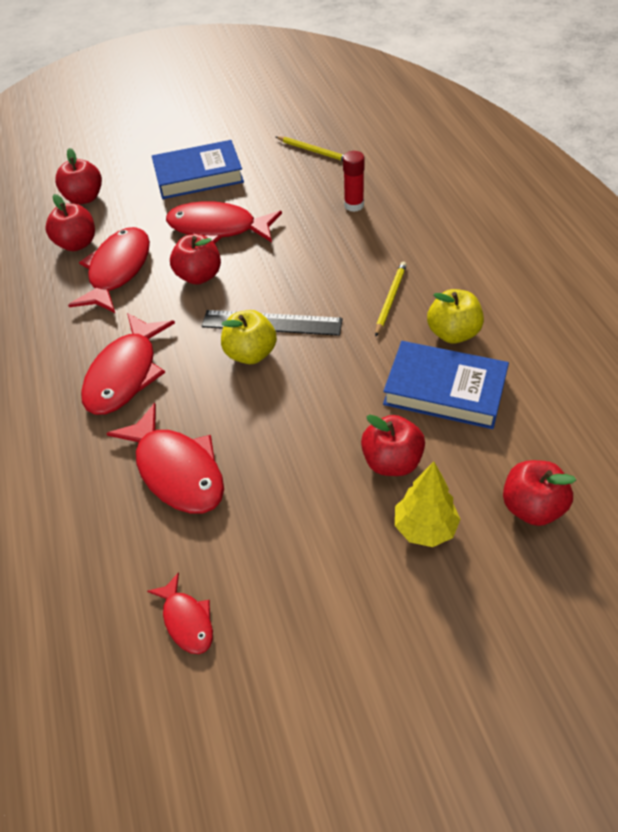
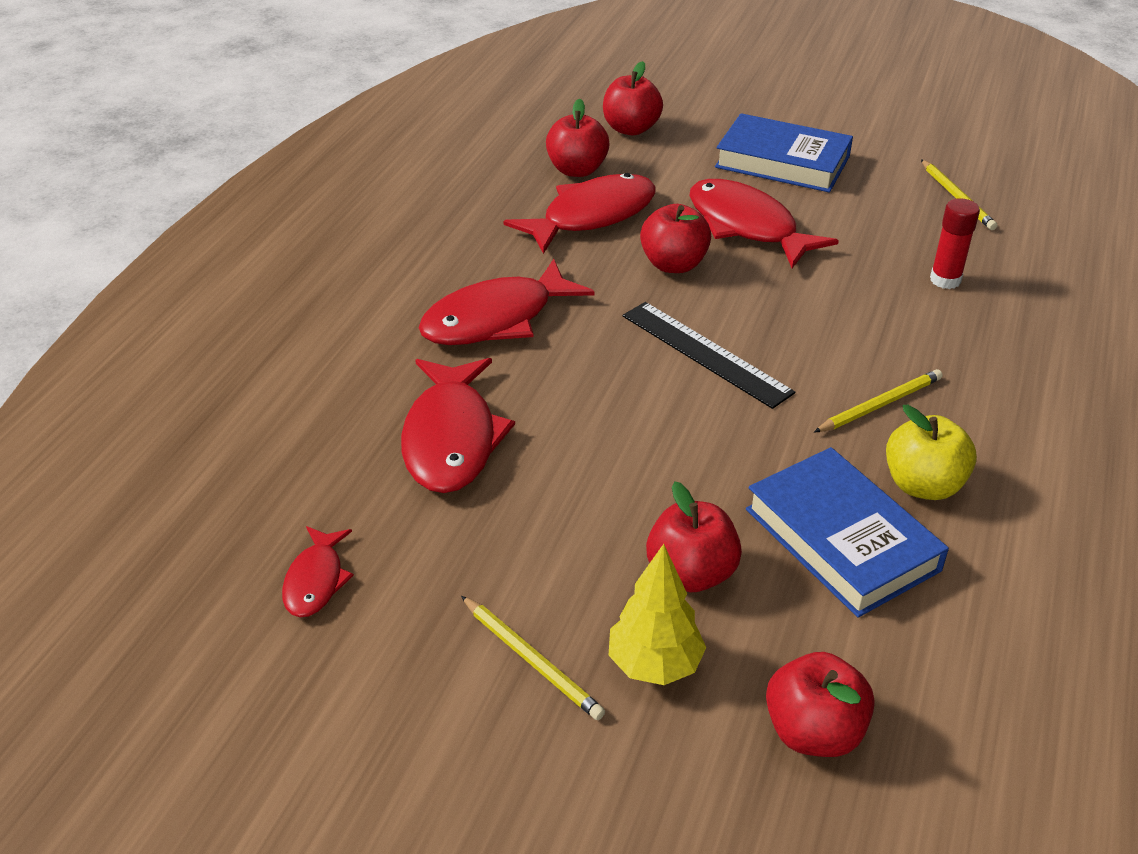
camera: 35 degrees right, 10 degrees down
yellow apple [221,310,277,364] -> none
none -> yellow pencil [461,596,605,720]

